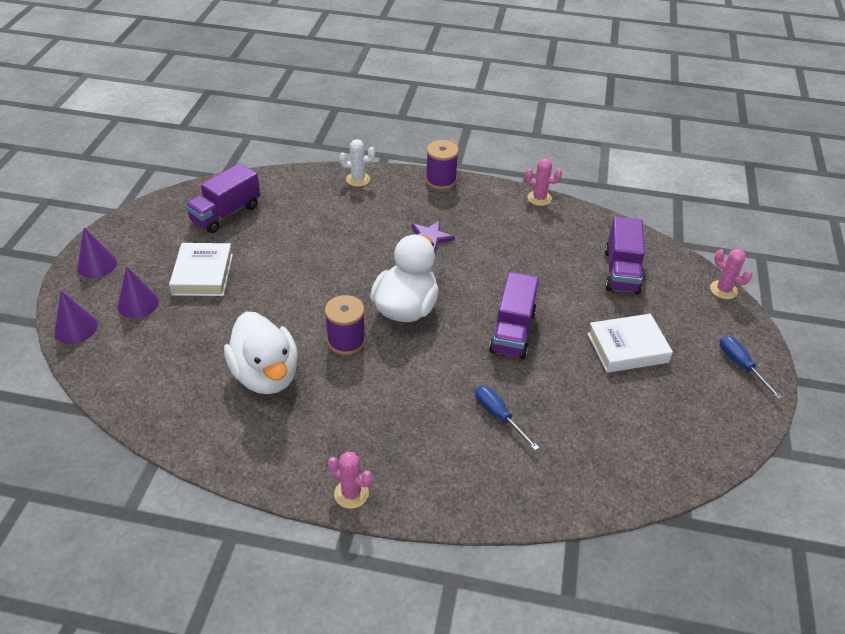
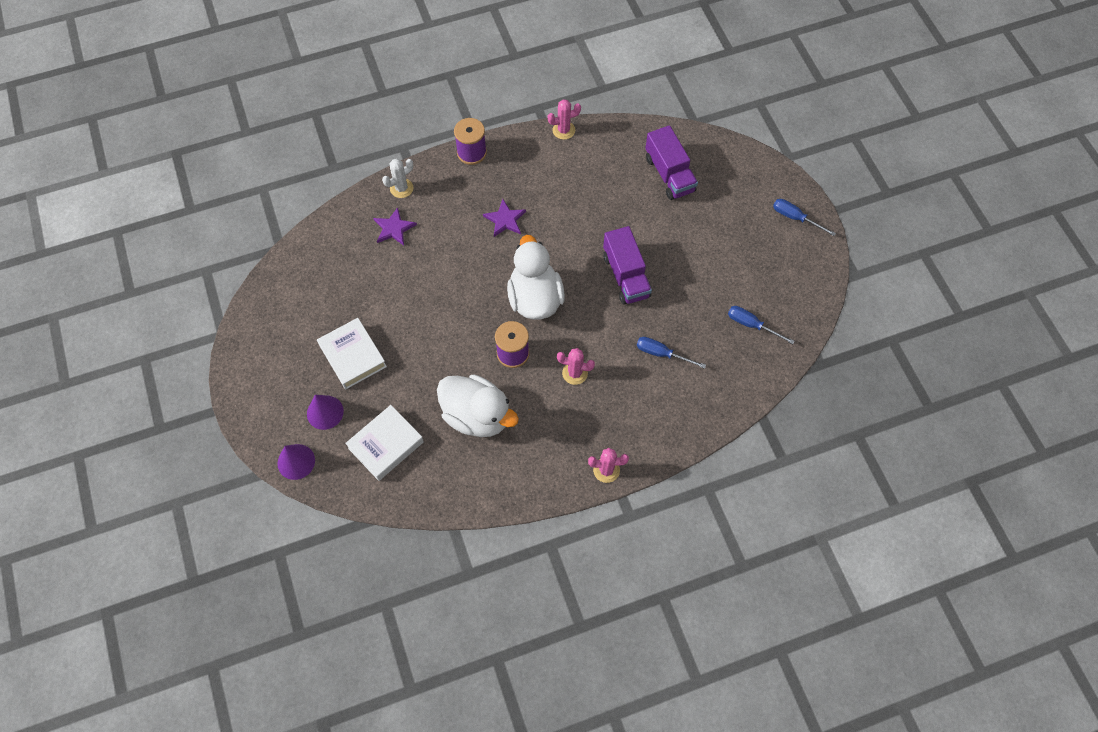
camera: 30 degrees left, 20 degrees up
purple cone [77,228,117,278] -> none
purple truck [185,163,260,233] -> none
white book [587,314,673,373] -> white book moved to [345,405,424,481]
pink cactus [710,249,753,299] -> pink cactus moved to [557,348,595,385]
none -> purple star [373,207,417,246]
none -> blue screwdriver [728,306,795,344]

